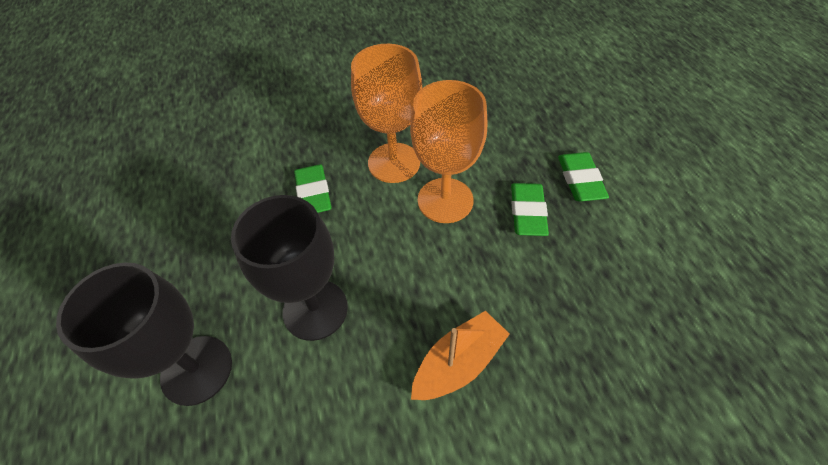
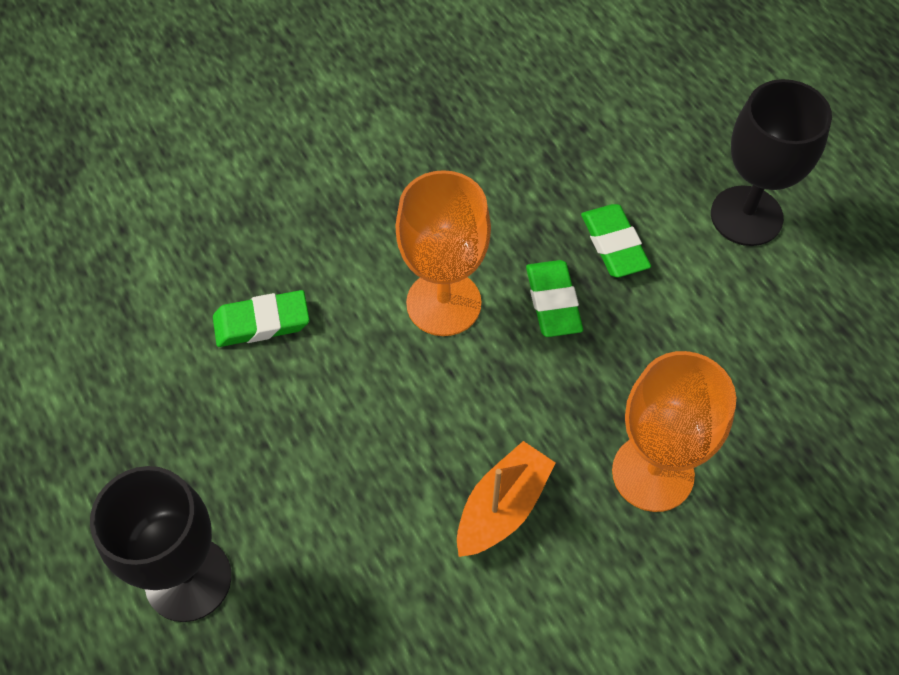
camera: 15 degrees left, 5 degrees up
black goblet [231,195,348,341] -> black goblet moved to [711,79,832,246]
green eraser [294,164,332,213] -> green eraser turned 75 degrees counterclockwise [213,290,310,347]
orange goblet [351,44,422,183] -> orange goblet moved to [612,351,736,512]

